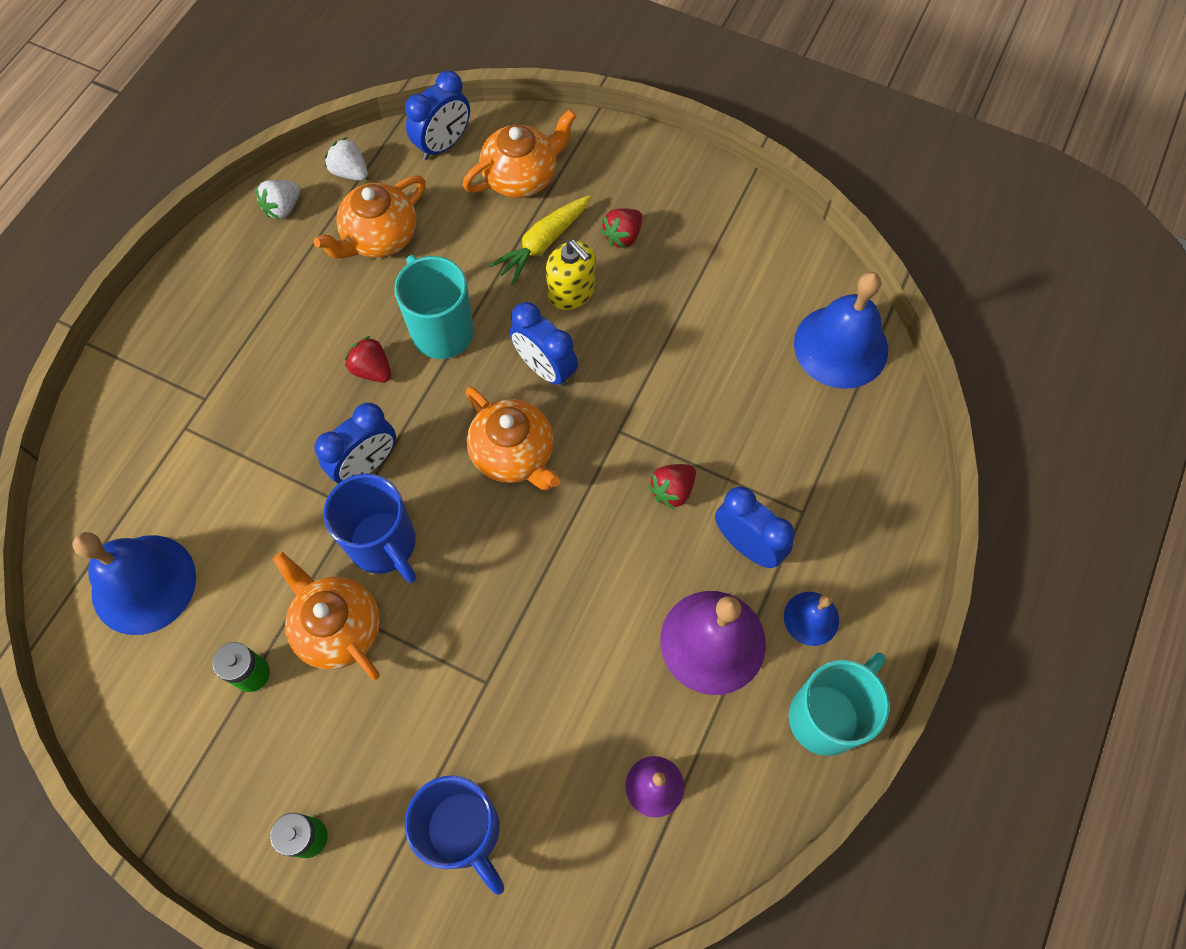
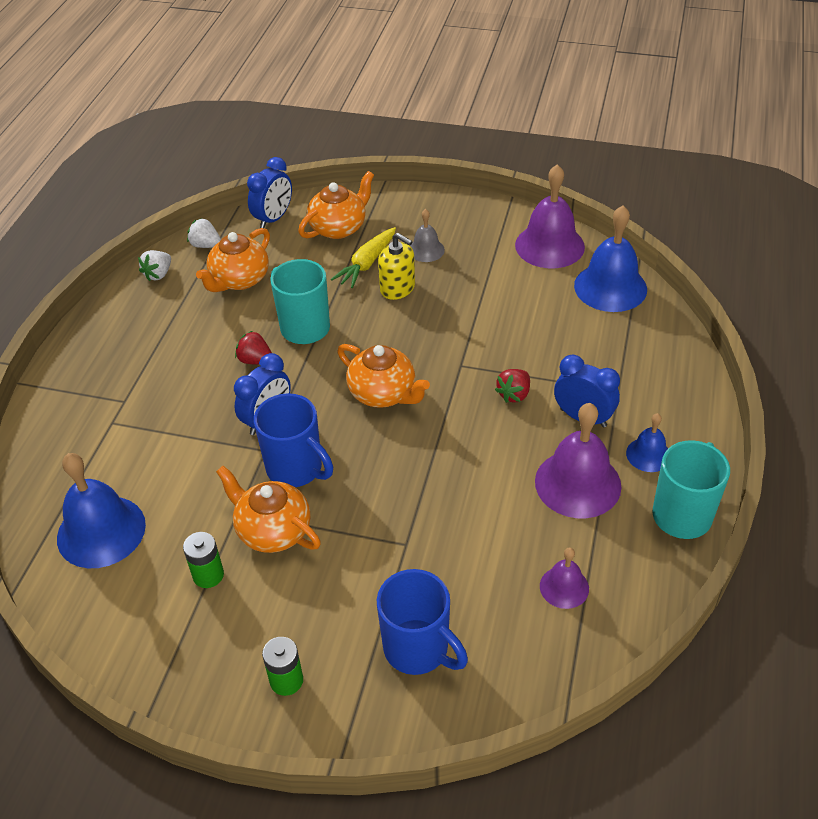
camera: 10 degrees left, 20 degrees down
blue clock [510,302,578,387] -> none
red strawberry [601,208,642,249] -> grey bell [410,209,445,262]
none -> purple bell [515,164,585,268]

